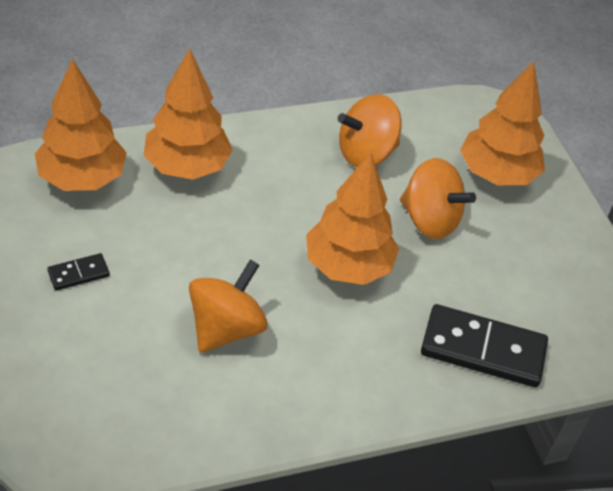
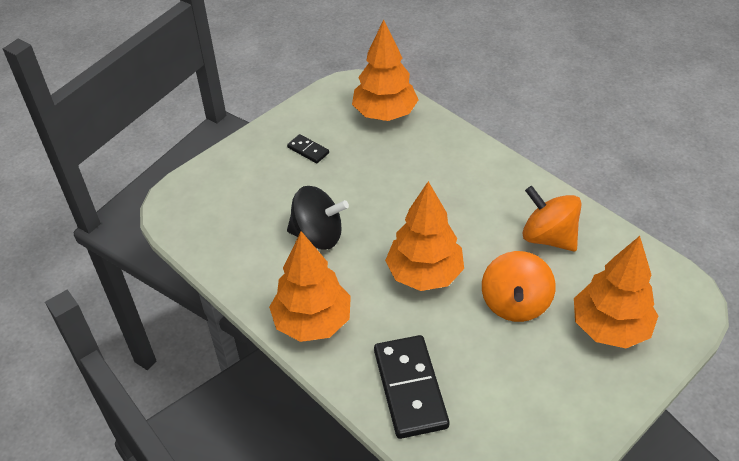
camera: 70 degrees right, 0 degrees up
orange tree [144,48,233,180] -> orange tree moved to [269,231,351,342]
orange spinning top [189,260,268,353] -> black spinning top [287,186,349,250]

